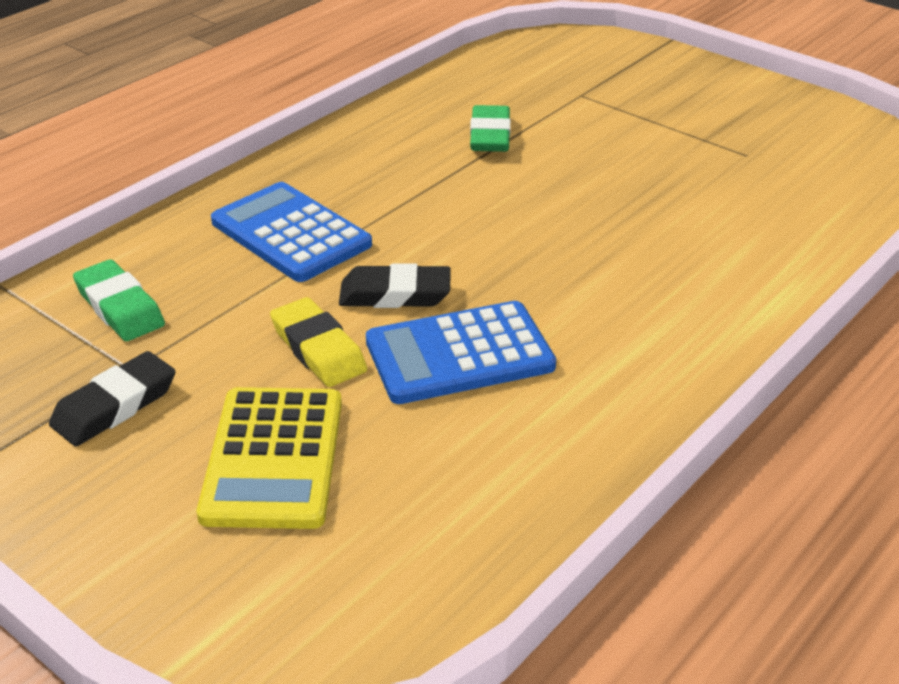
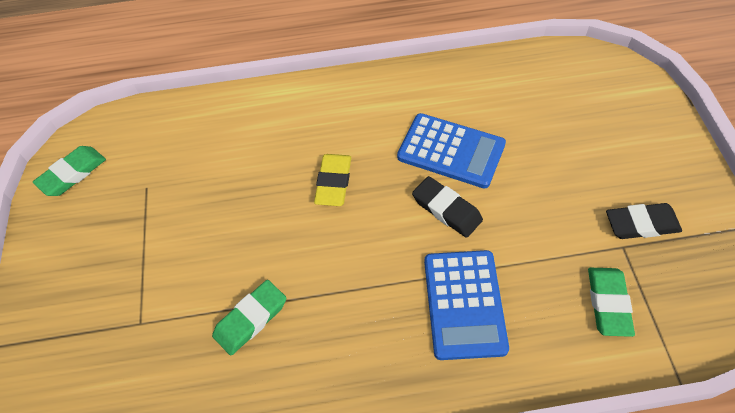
camera: 135 degrees left, 20 degrees up
yellow calculator [197,387,342,529] -> none
yellow eraser [270,297,367,387] -> yellow eraser moved to [314,154,351,206]
none -> green eraser [33,146,106,196]

